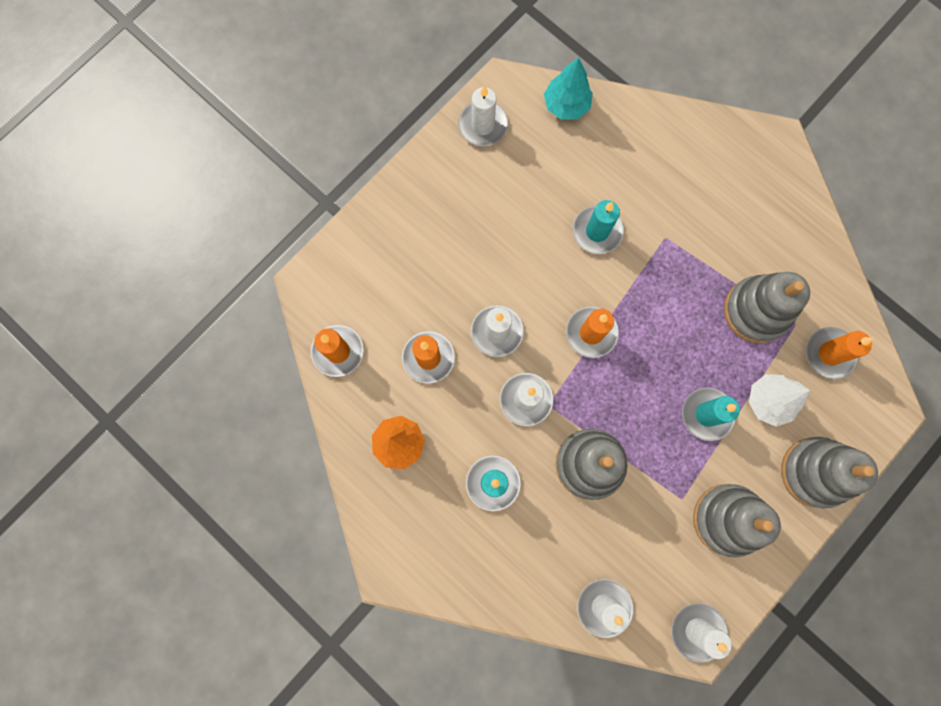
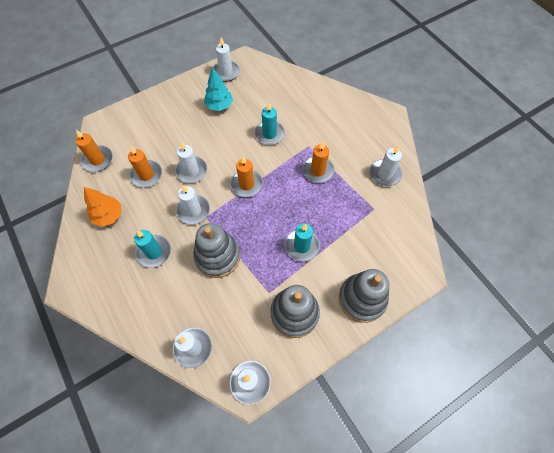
camera: 15 degrees right, 15 degrees down
turquoise tree [544,57,593,120] -> turquoise tree moved to [204,67,233,111]
grey stacking toy [724,272,810,344] -> none
white tree [749,374,810,426] -> none
orange candle [806,327,873,379] -> orange candle moved to [302,142,334,183]
none -> white candle [370,145,402,186]

